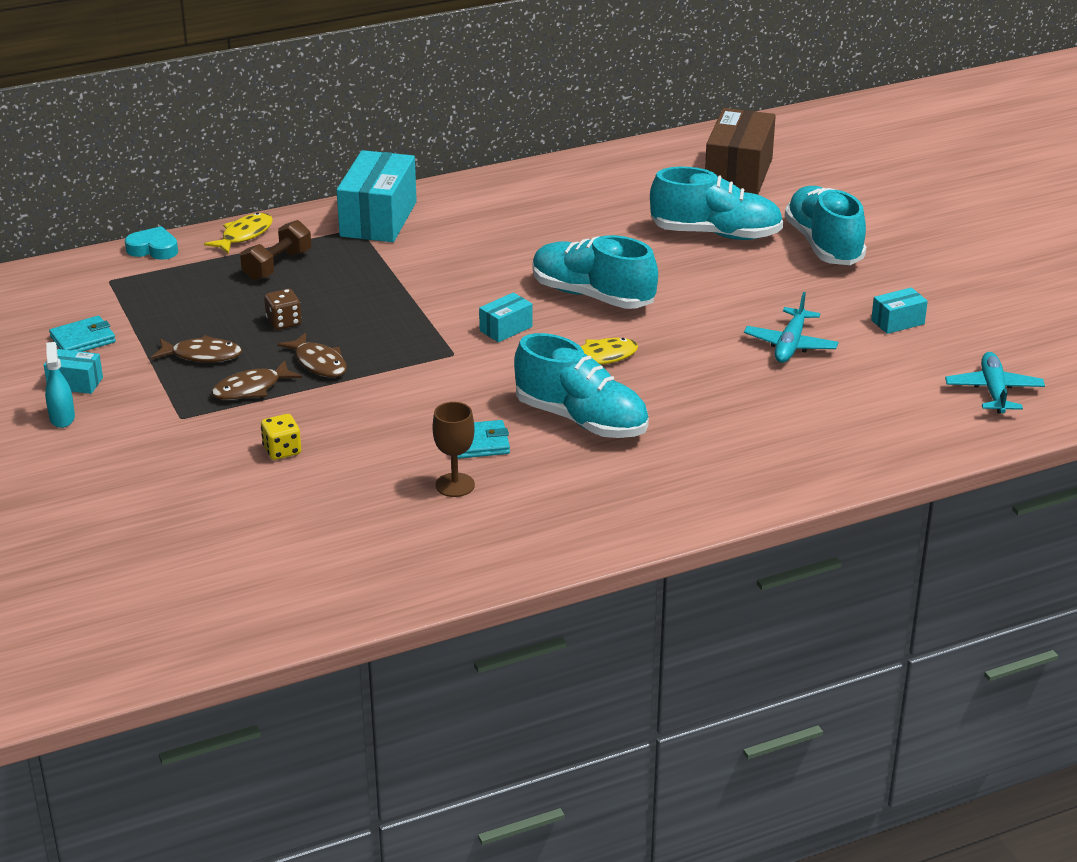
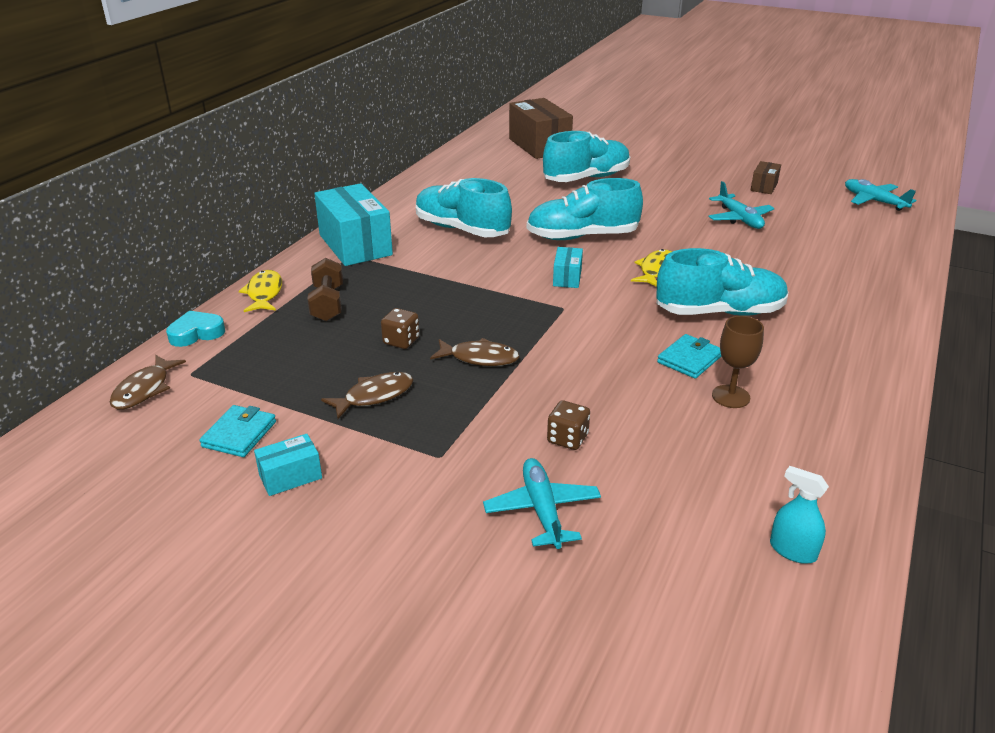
camera: 40 degrees left, 0 degrees up
turquoise spray bottle [45,342,75,428] -> turquoise spray bottle moved to [770,466,829,564]
brown fish [211,360,302,400] -> brown fish moved to [110,355,186,409]
yellow dice [261,414,301,460] -> brown dice [547,400,590,450]
turquoise shoe [785,186,866,265] -> turquoise shoe moved to [416,178,512,237]
turquoise box [871,287,928,334] -> brown box [751,161,781,194]
none -> turquoise plane [483,458,601,549]

